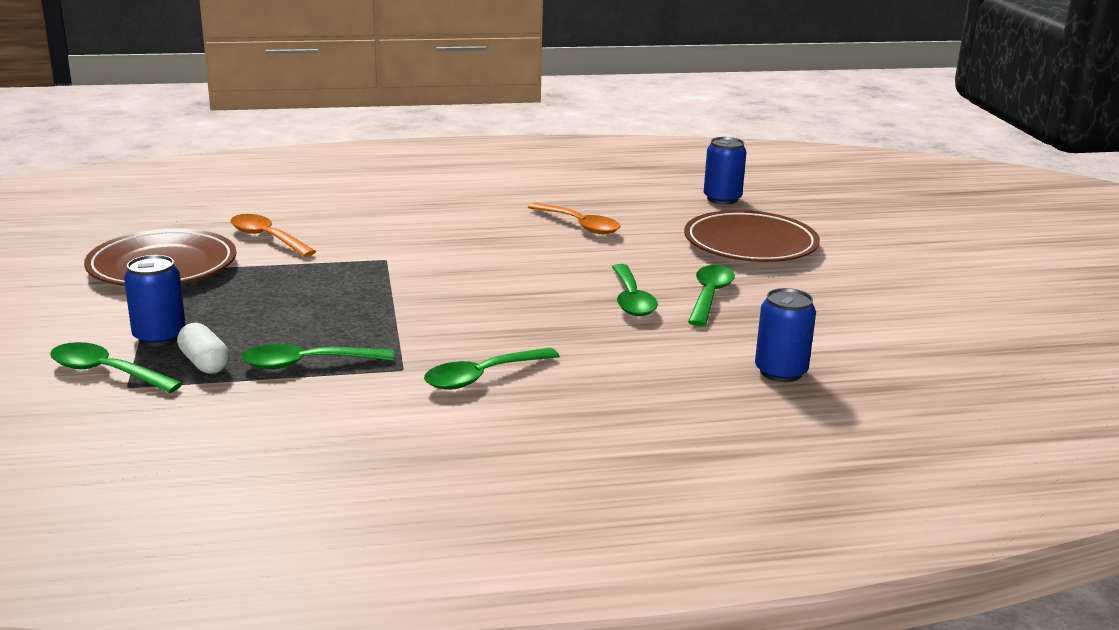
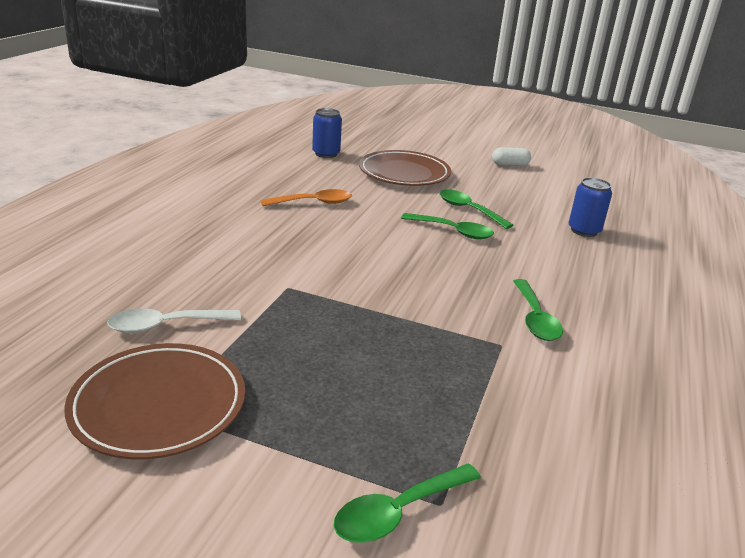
camera: 60 degrees left, 5 degrees up
blue can [124,255,186,346] -> none
white capsule [177,323,230,374] -> white capsule moved to [492,147,531,166]
orange spoon [230,214,317,257] -> white spoon [107,308,241,333]
green spoon [241,344,394,369] -> none

